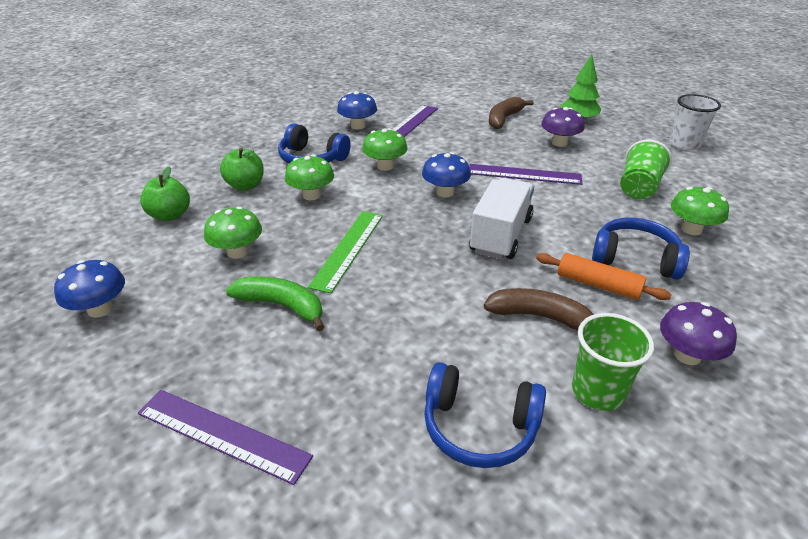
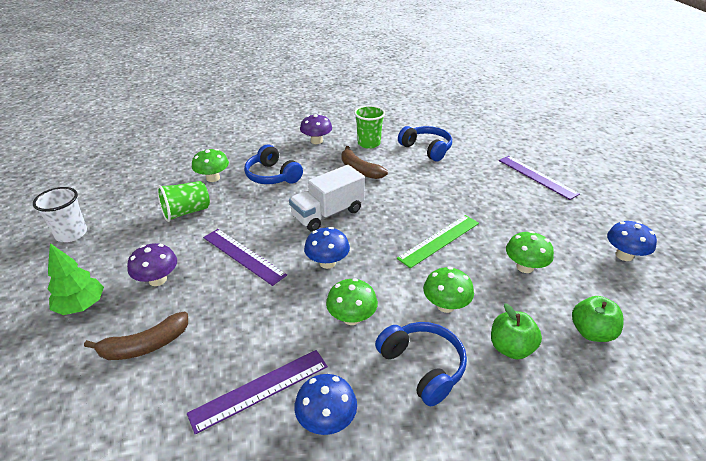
camera: 150 degrees left, 0 degrees up
green banana [226,276,324,331] -> none
orange rolling pin [536,253,672,300] -> none

